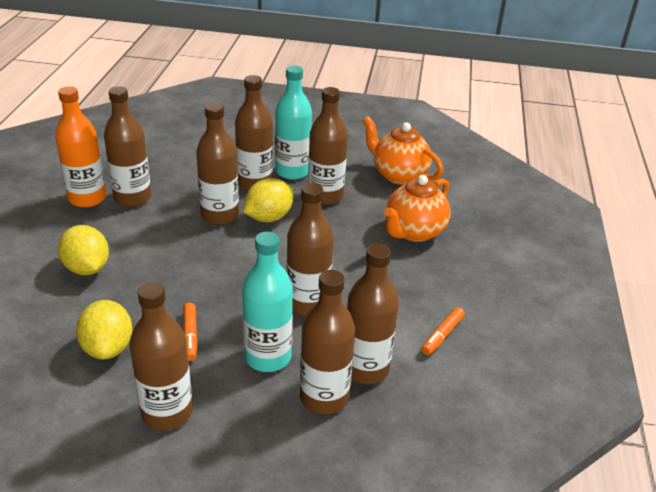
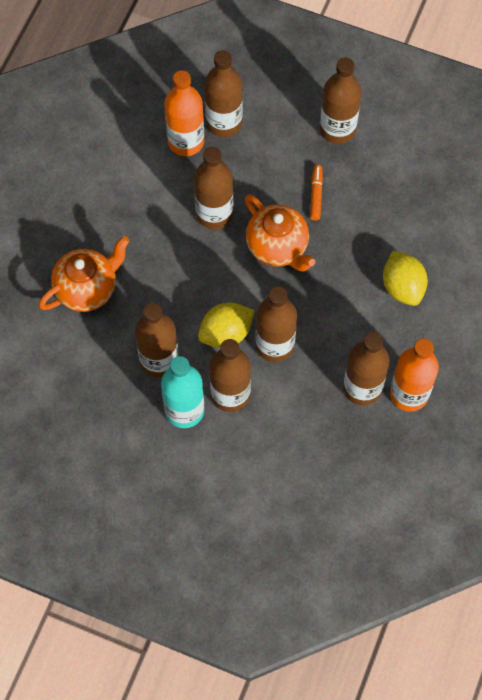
camera: 165 degrees left, 30 degrees up
yellow lemon [76,300,132,359] -> none
turquoise bottle [242,232,293,372] -> none
brown bottle [347,243,399,384] -> orange bottle [164,70,204,156]
orange teapot [363,116,444,185] -> orange teapot moved to [245,194,315,271]
orange marker [421,307,465,355] -> none

